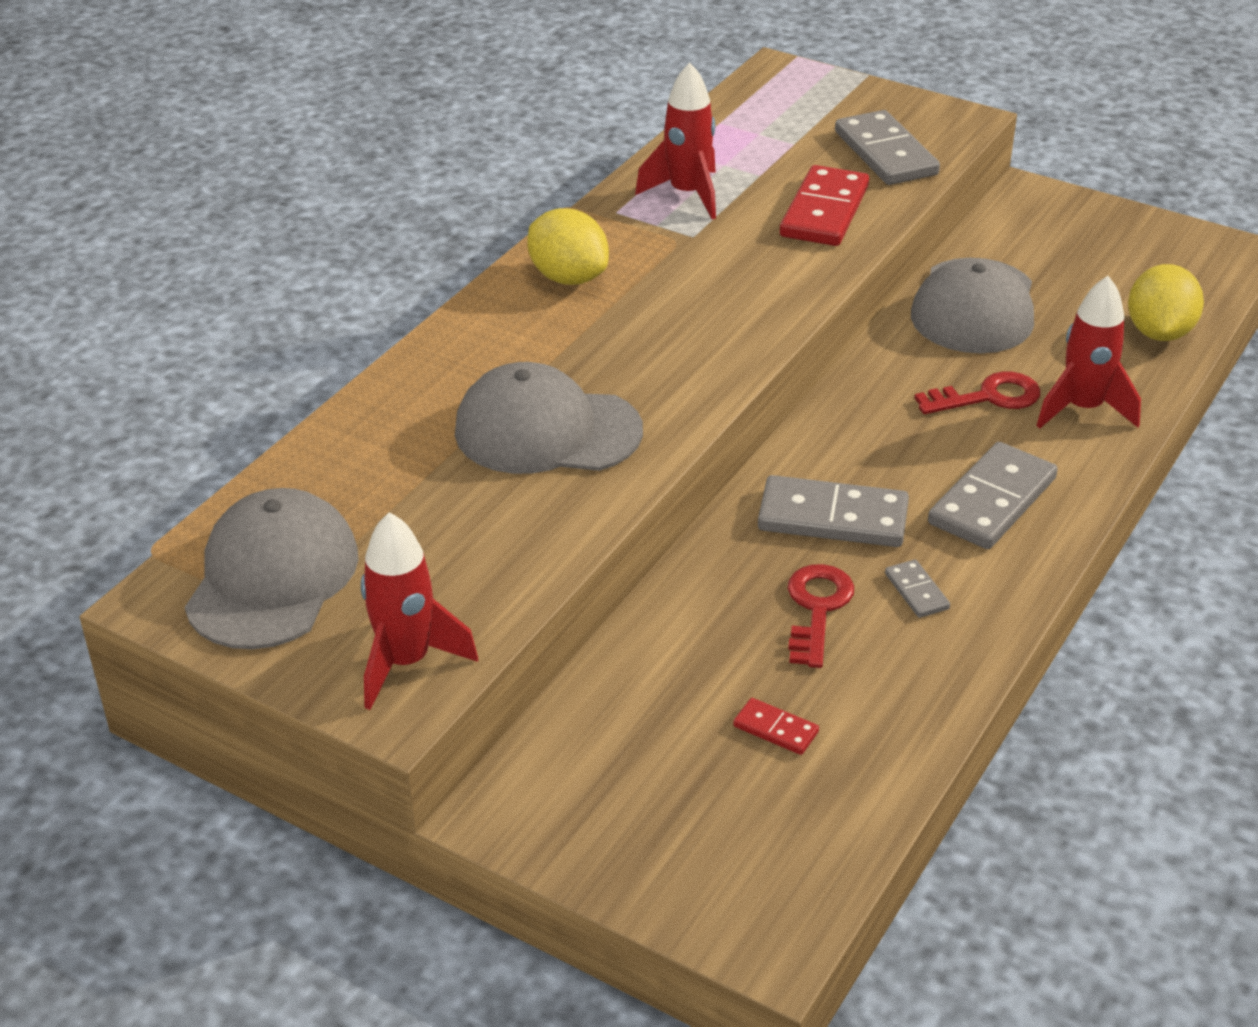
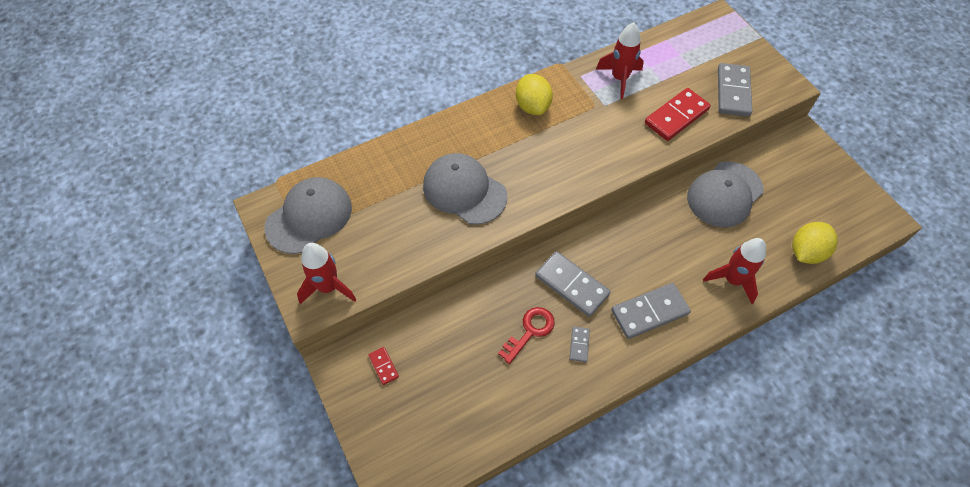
camera: 30 degrees right, 20 degrees up
red domino [733,698,819,755] -> red domino moved to [368,347,399,385]
red key [915,371,1040,414] -> none

